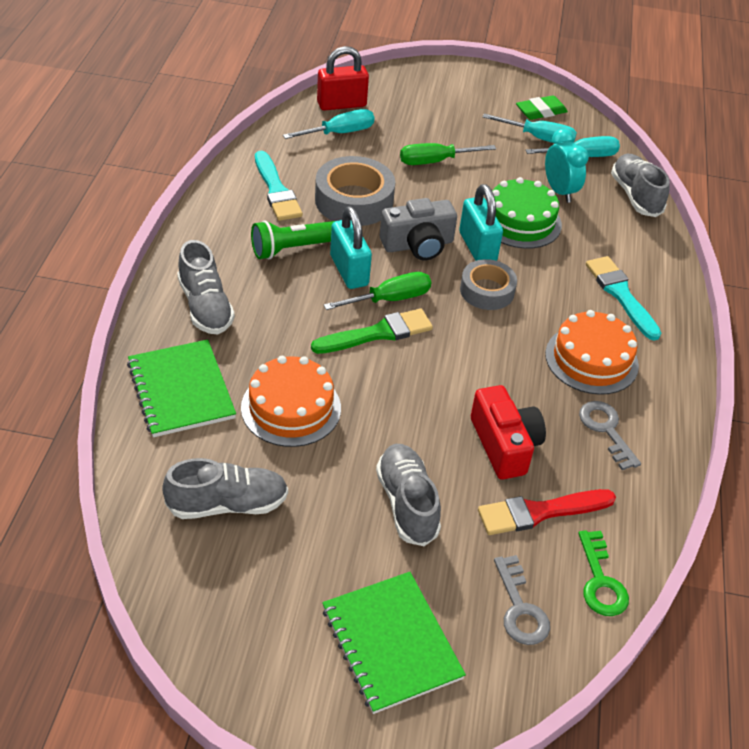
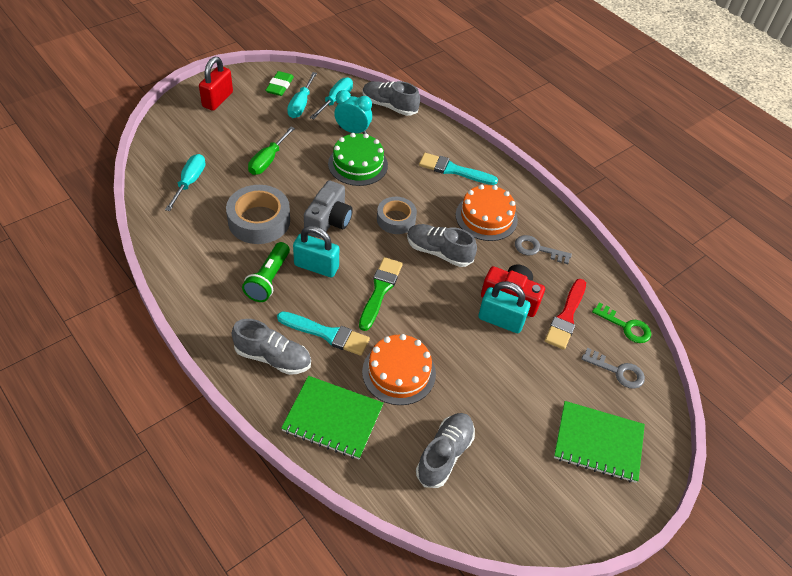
camera: 50 degrees left, 5 degrees up
turquoise brush [255,151,303,221] -> turquoise brush moved to [277,311,370,356]
red padlock [317,46,369,111] -> red padlock moved to [199,57,233,111]
green screwdriver [324,272,431,310] -> none
grey shoe [376,444,441,546] -> grey shoe moved to [407,224,477,267]
turquoise padlock [459,184,503,261] -> turquoise padlock moved to [478,281,530,333]
turquoise screwdriver [483,113,577,144] -> turquoise screwdriver turned 135 degrees clockwise [287,72,317,118]

